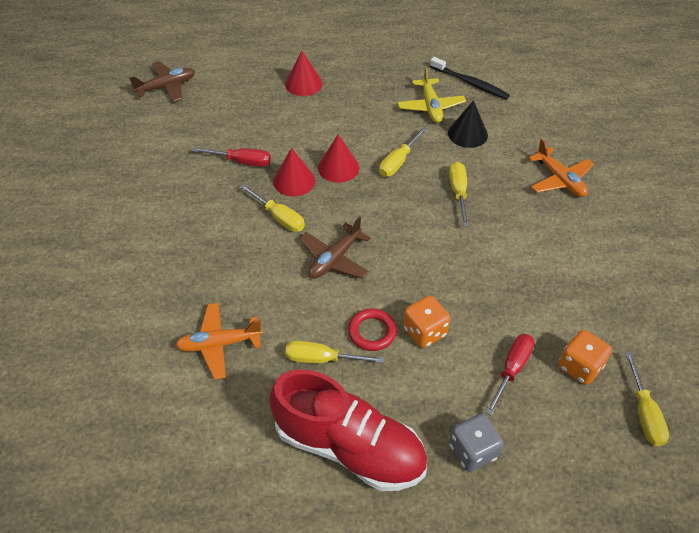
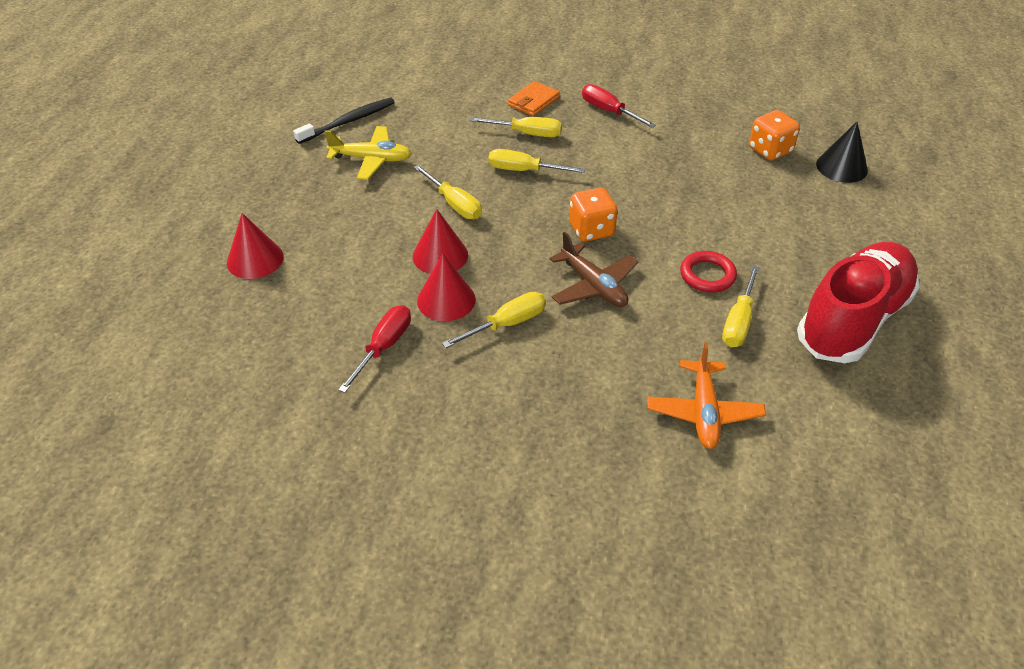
camera: 75 degrees left, 5 degrees down
brown plane [129,61,195,102] -> none
orange dice [403,295,450,348] -> orange dice moved to [569,188,618,242]
black cone [448,100,488,148] -> black cone moved to [816,122,868,183]
grey dice [449,413,503,472] -> none
red screwdriver [485,334,535,415] -> red screwdriver moved to [582,84,656,128]
orange plane [528,139,594,197] -> orange wallet [508,81,560,116]
yellow screwdriver [625,352,669,446] -> yellow screwdriver moved to [470,117,562,137]

